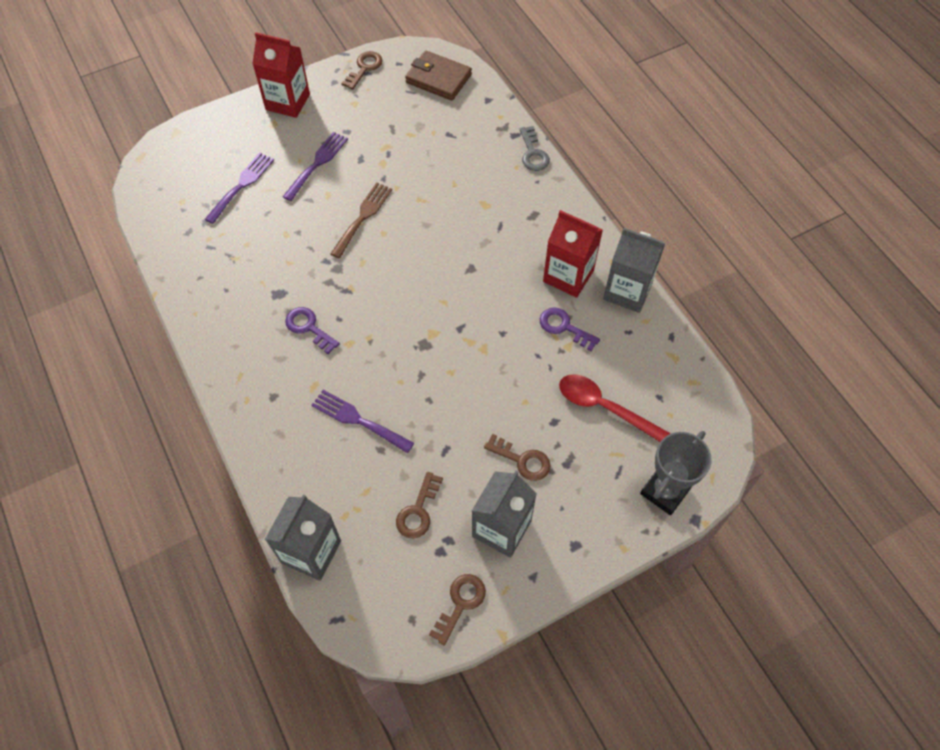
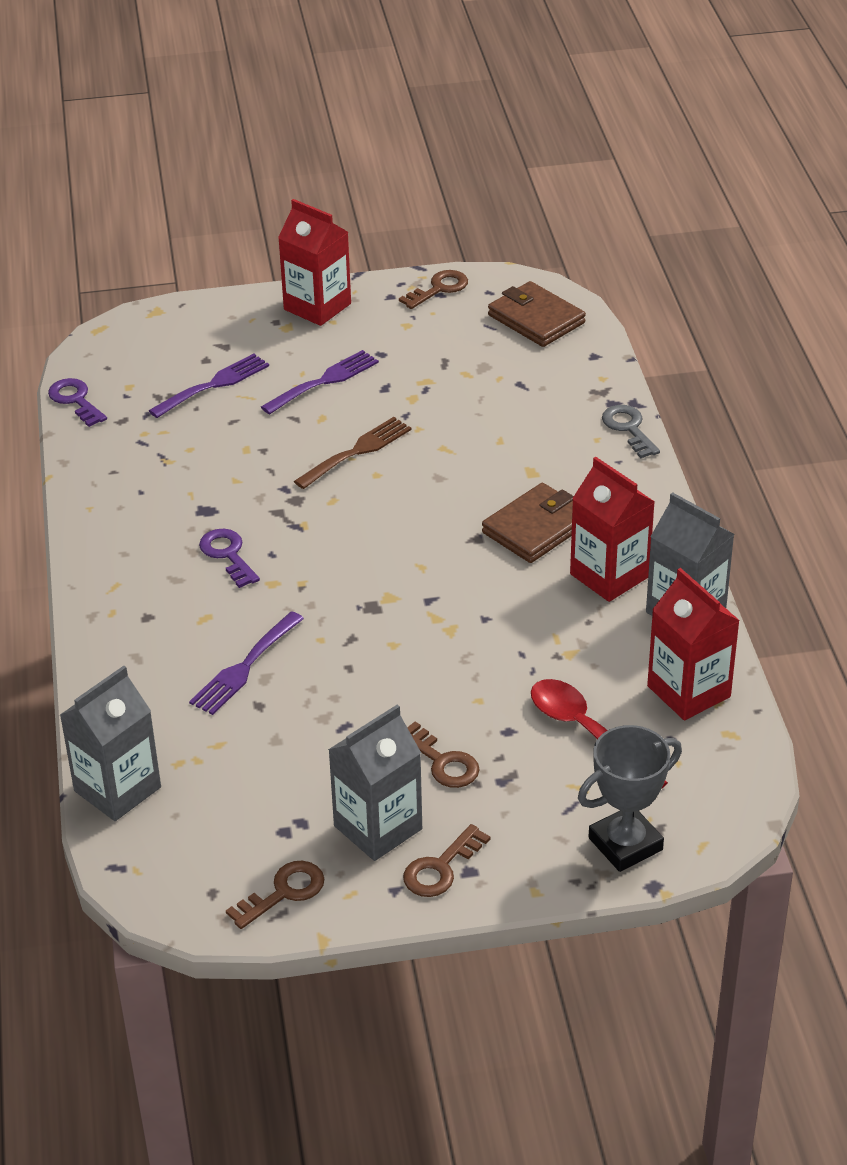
camera: 20 degrees right, 20 degrees down
purple fork [311,390,414,453] -> purple fork turned 105 degrees counterclockwise [189,611,304,715]
brown key [396,472,443,539] -> brown key moved to [403,824,490,897]
grey key [520,126,550,171] -> grey key turned 150 degrees clockwise [602,405,660,458]
purple key [540,307,600,351] -> purple key moved to [48,378,107,427]
none -> brown wallet [482,483,574,563]
none -> red carton [647,568,740,720]

